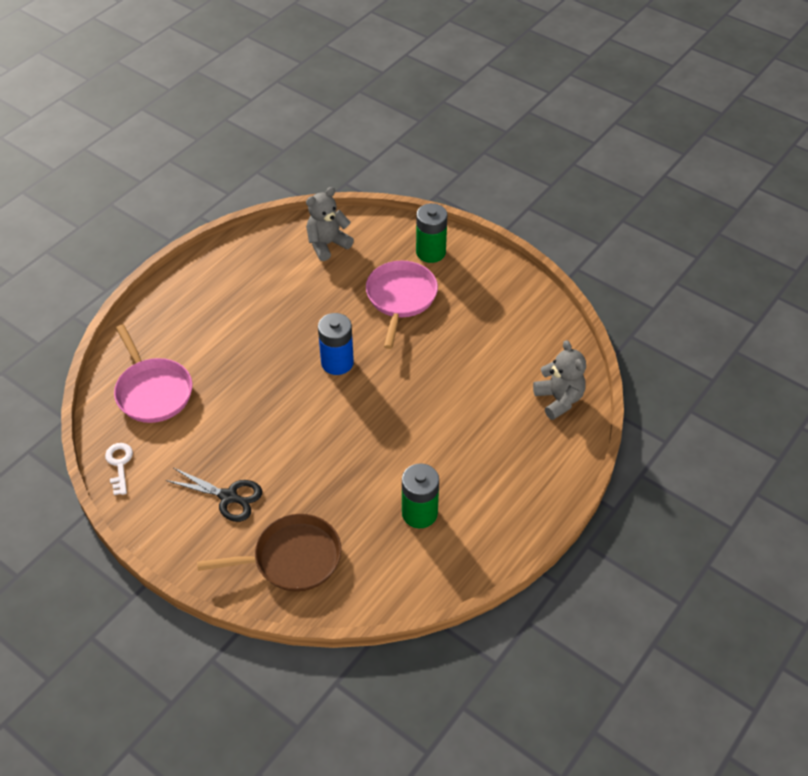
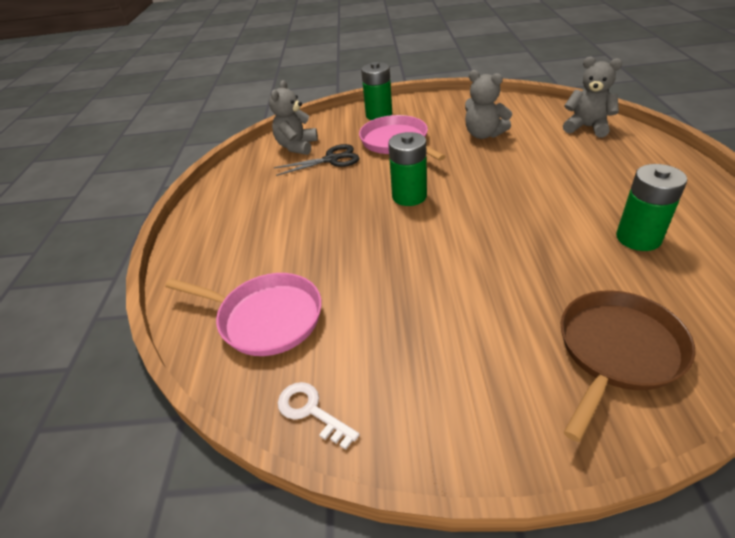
camera: 35 degrees left, 10 degrees down
black scissors [166,468,262,522] -> black scissors moved to [274,144,360,176]
blue battery [318,313,354,375] -> green battery [388,132,427,206]
none -> grey teddy bear [465,70,512,139]

